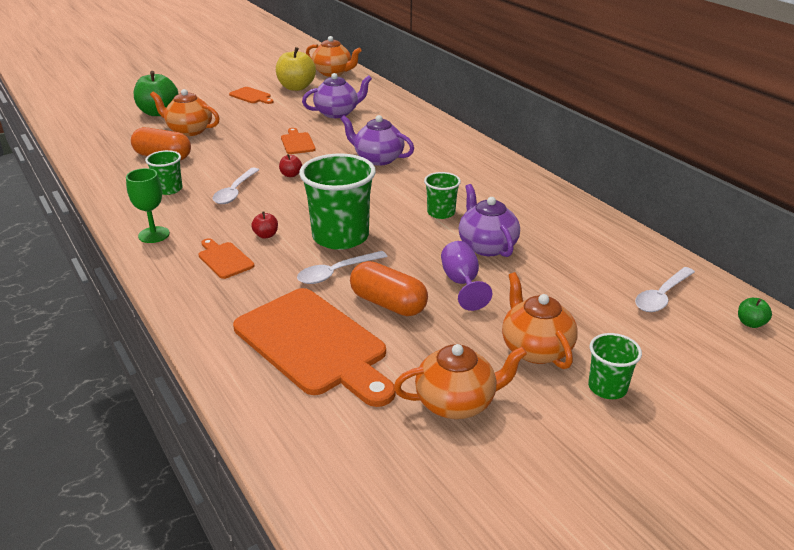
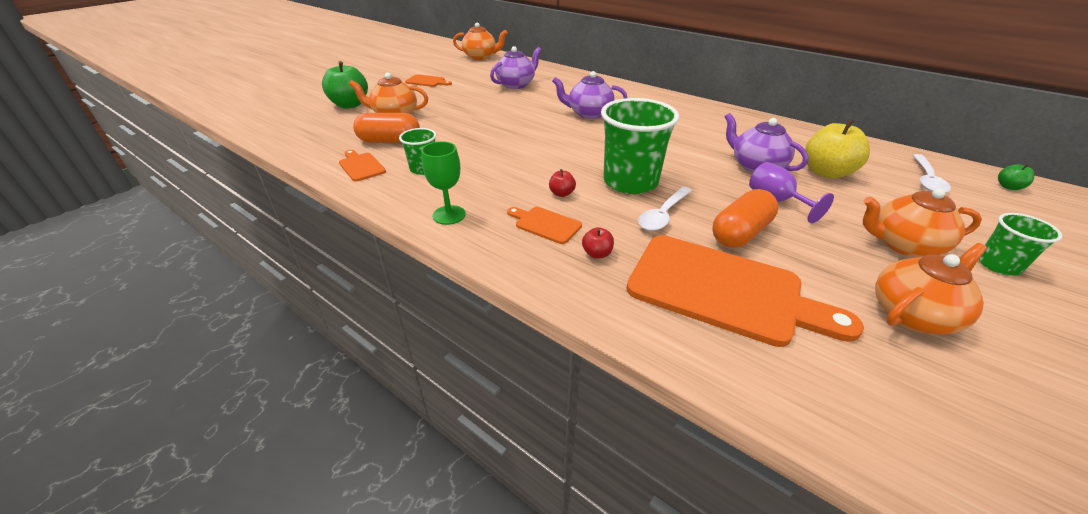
camera: 20 degrees left, 5 degrees up
white spoon [212,167,259,204] -> none
yellow apple [276,47,316,91] -> yellow apple moved to [805,119,870,178]
red apple [279,154,302,177] -> red apple moved to [582,227,614,259]
orange cutting board [281,128,316,154] -> orange cutting board moved to [339,150,386,182]
orange capsule [350,261,428,316] -> orange capsule turned 60 degrees counterclockwise [712,189,778,248]
green cup [424,172,461,219] -> none
orange teapot [502,272,578,369] -> orange teapot turned 45 degrees counterclockwise [863,188,982,257]

